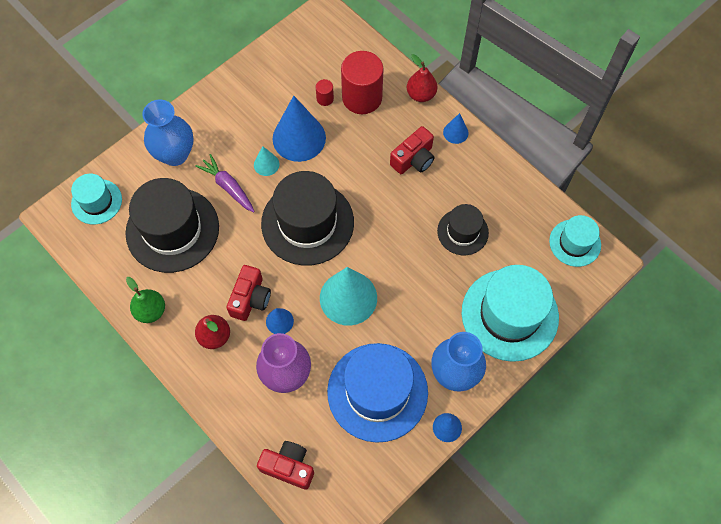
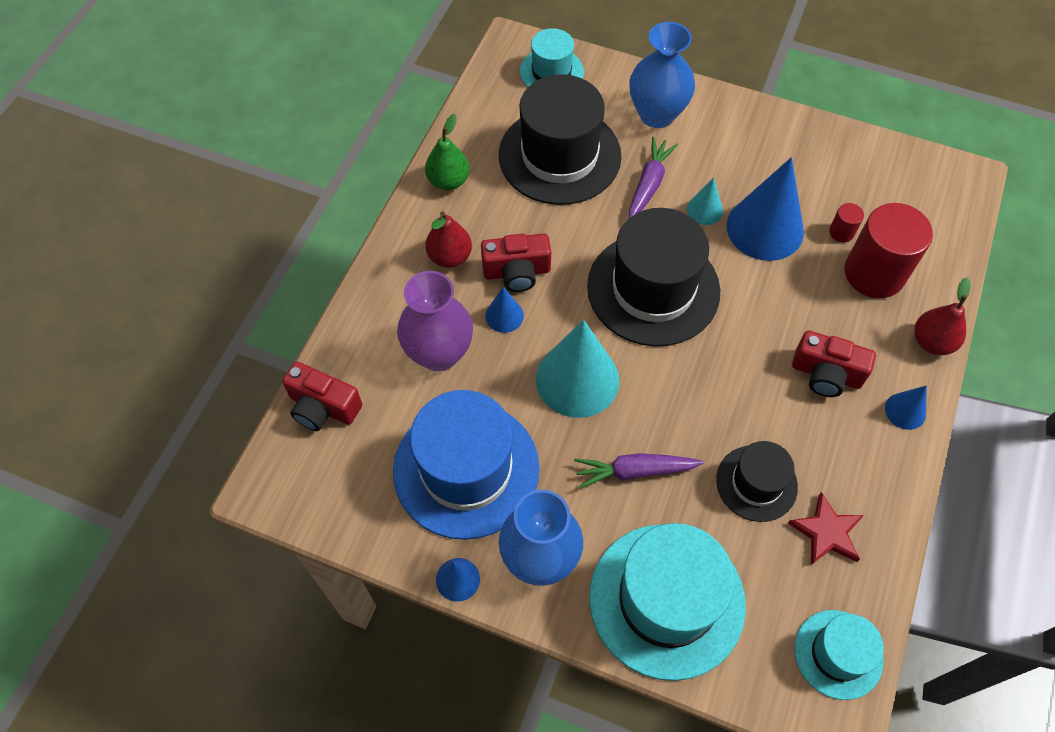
camera: 65 degrees right, 5 degrees down
red camera [257,441,314,490] -> red camera turned 120 degrees clockwise [283,362,362,431]
none -> purple carrot [574,453,704,489]
none -> red star [788,492,864,565]

